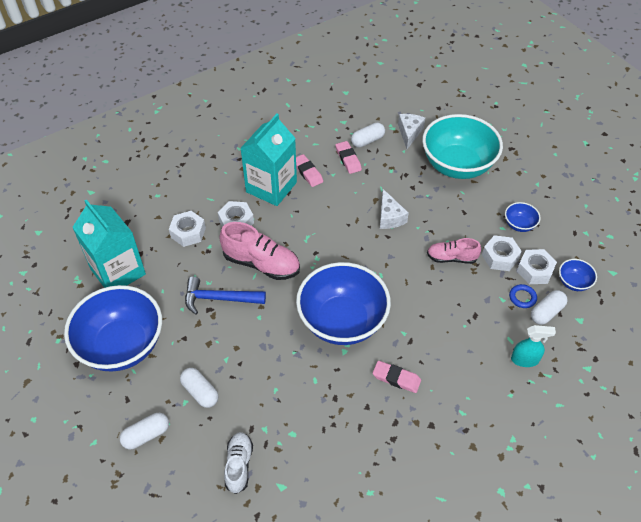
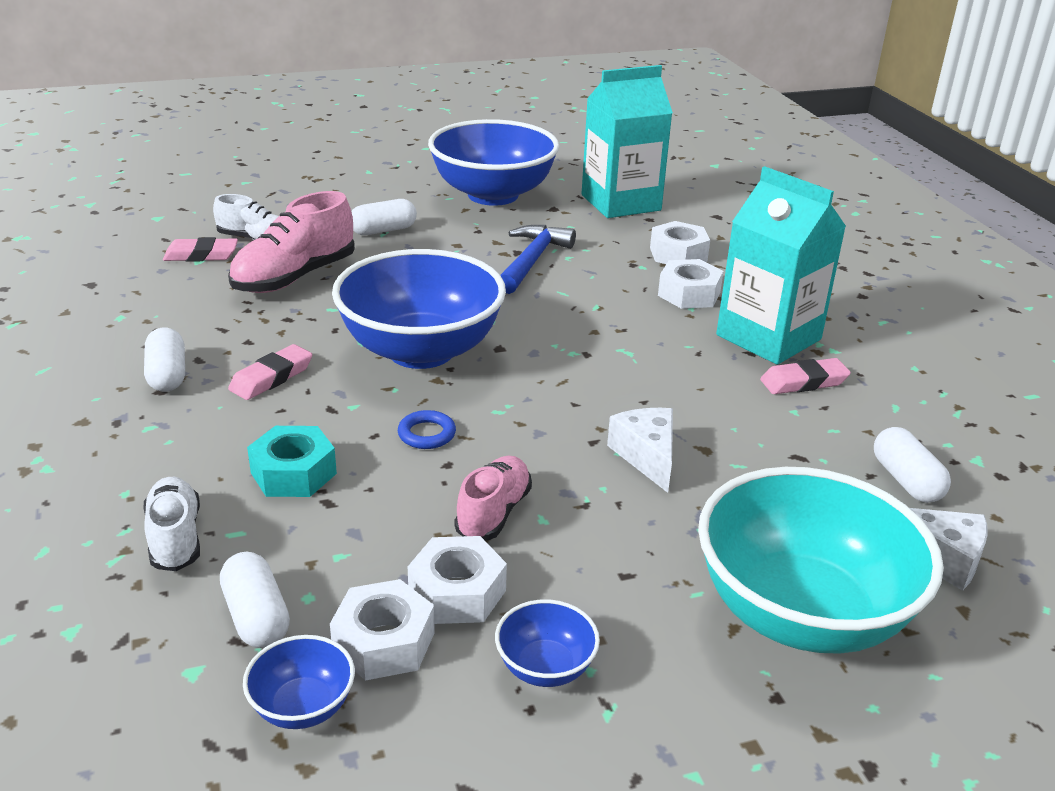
camera: 105 degrees right, 20 degrees down
white capsule [120,413,169,449] -> white capsule moved to [144,327,185,392]
pink shoe [219,222,300,280] -> pink shoe moved to [228,191,355,293]
pink eraser [335,141,362,174] -> pink eraser moved to [163,237,238,262]
white cheese [380,189,409,229] -> white cheese turned 75 degrees clockwise [607,408,673,493]
blue ring [509,284,537,308] -> blue ring moved to [398,410,456,449]
turquoise spray bottle [511,325,556,367] -> white shoe [144,477,200,571]
none -> turquoise nut [247,426,337,497]

